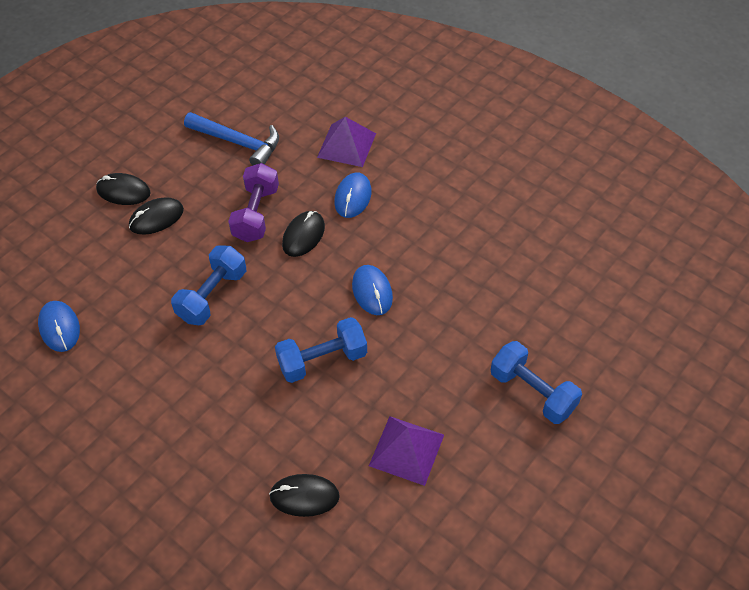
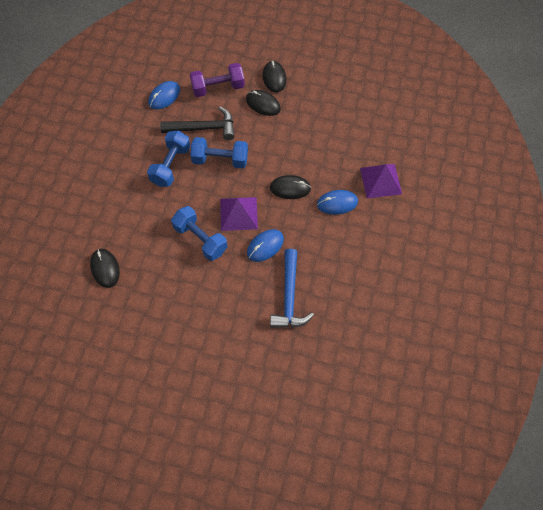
camera: 65 degrees right, 10 degrees up
blue hammer [184,112,279,166] -> blue hammer moved to [270,249,314,328]
purple dumbbell [228,163,279,242] -> purple dumbbell moved to [190,63,245,97]
purple pyramid [369,416,444,486] -> purple pyramid moved to [220,197,258,231]
blue dumbbell [491,341,582,424] -> blue dumbbell moved to [147,131,190,187]
none -> black hammer [160,107,235,140]

